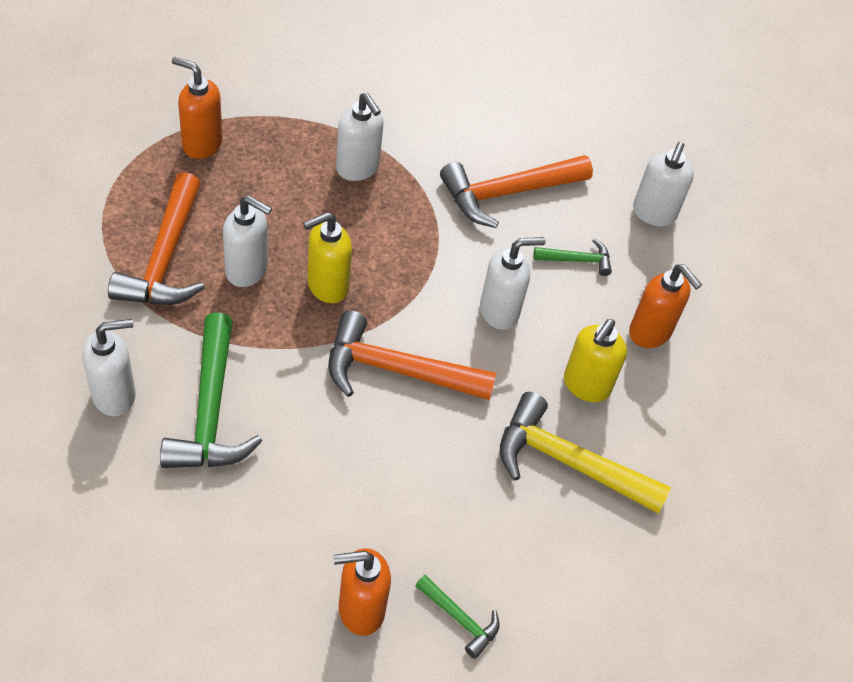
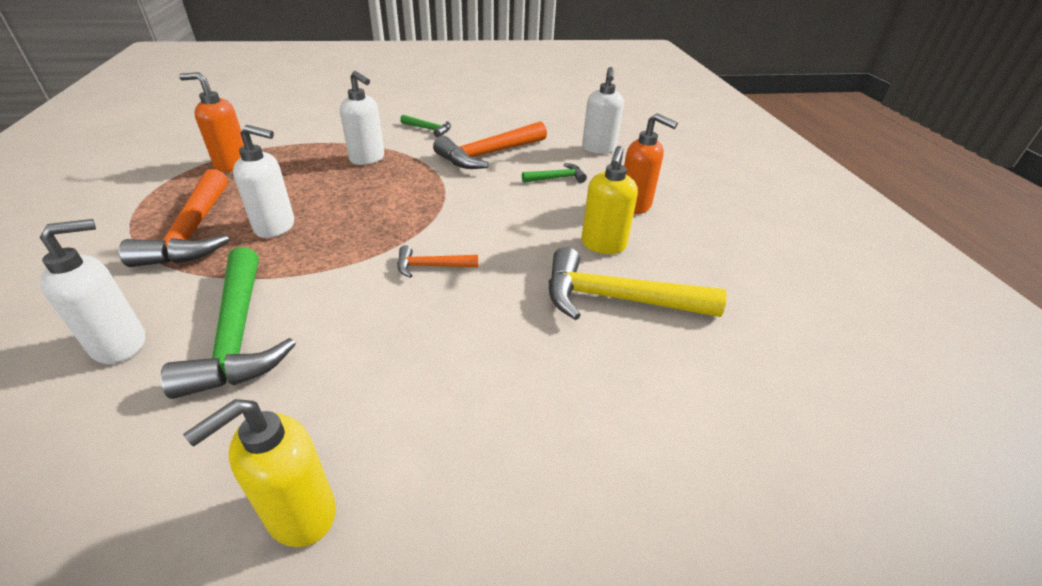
camera: 10 degrees left, 15 degrees down
yellow soap dispenser [303,212,352,303] -> yellow soap dispenser moved to [183,399,336,547]
orange hammer [328,311,496,400] -> orange hammer [397,245,478,278], size x0.50
orange soap dispenser [333,548,391,636] -> none
green hammer [415,575,499,659] -> green hammer moved to [400,115,451,138]
white soap dispenser [480,237,546,330] -> none

